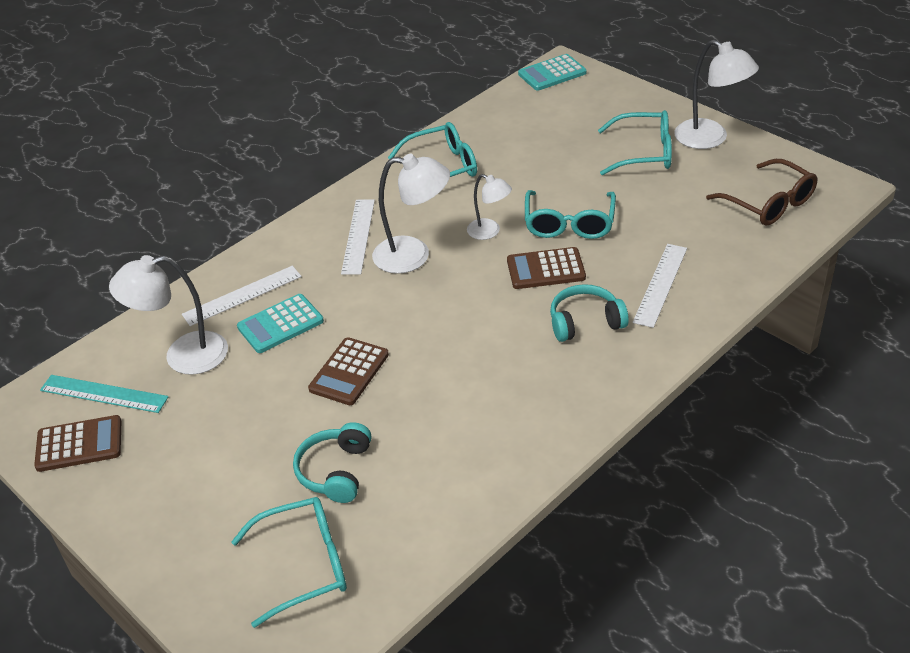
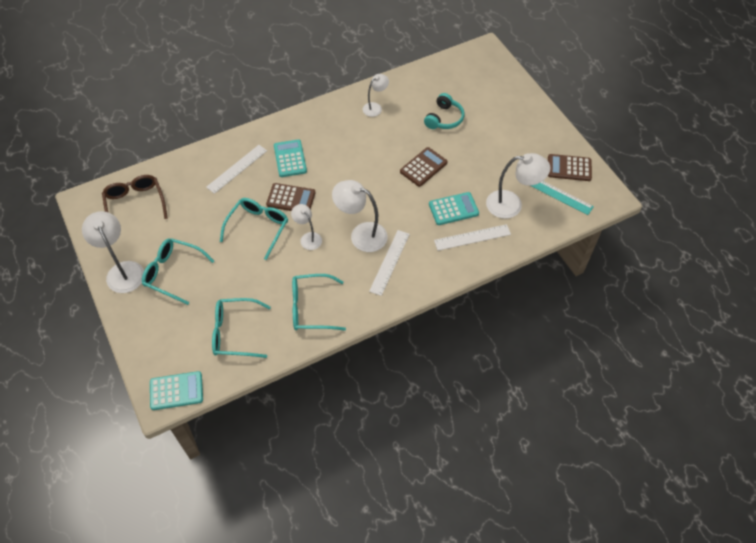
camera: 165 degrees left, 15 degrees up
turquoise glasses [231,497,347,628] -> turquoise glasses moved to [212,298,271,358]
turquoise headphones [550,284,629,342] -> turquoise calculator [274,139,307,177]
none -> white lamp [363,74,389,117]

